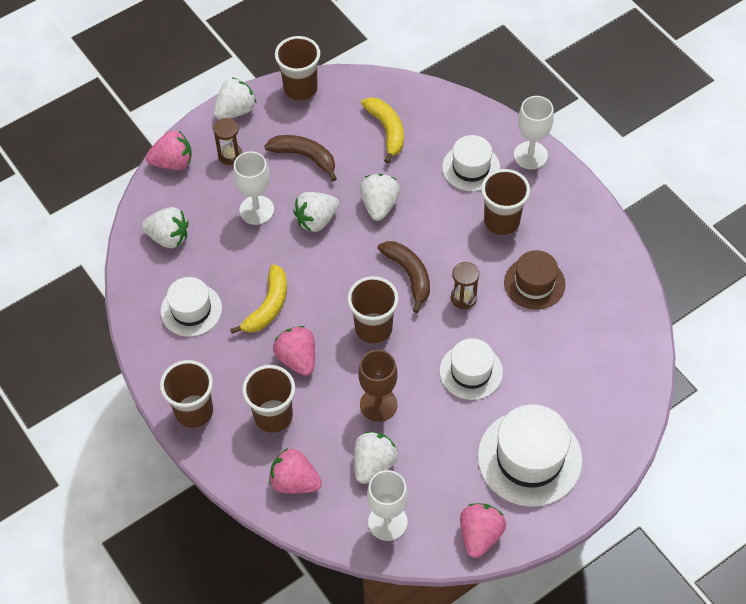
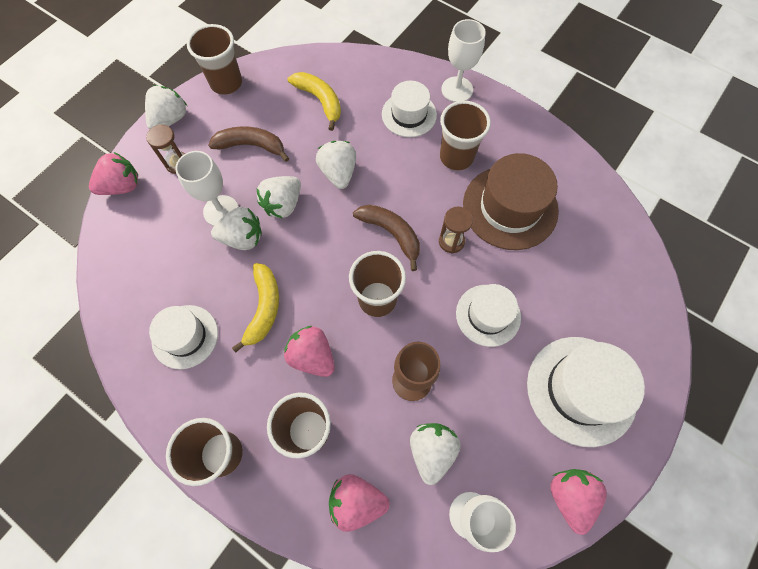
camera: 20 degrees left, 10 degrees up
white strawberry [141,207,189,248] -> white strawberry moved to [211,207,262,250]
brown hat [504,250,565,310] -> brown hat [463,153,559,250], size x1.59

